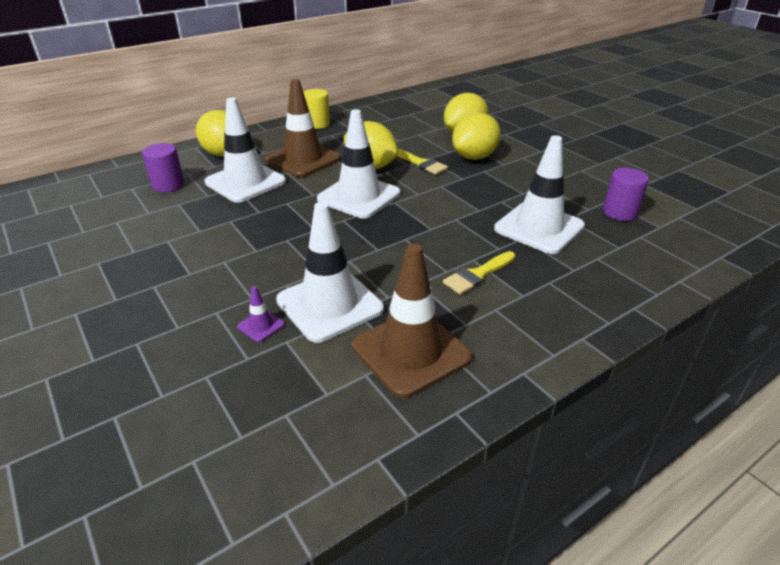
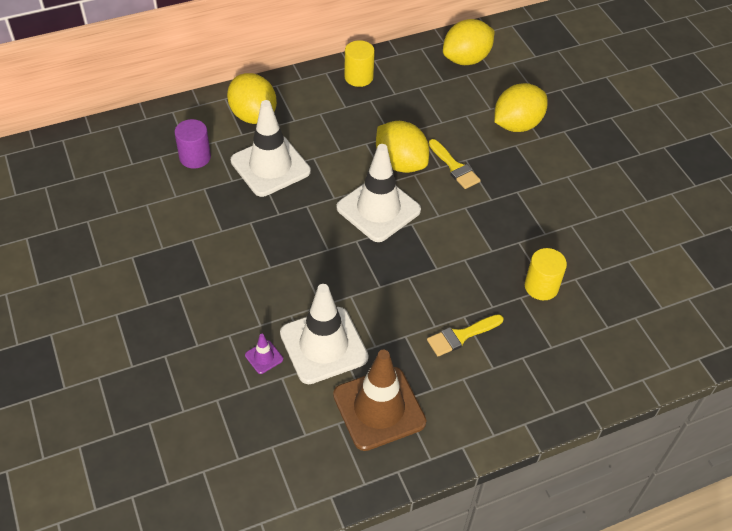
camera: 10 degrees right, 15 degrees up
brown traffic cone [265,79,341,177] -> none
yellow lemon [452,113,501,160] -> yellow lemon moved to [443,19,494,65]
white traffic cone [494,135,585,254] -> yellow cylinder [525,248,567,300]
purple cylinder [603,168,649,221] -> none

